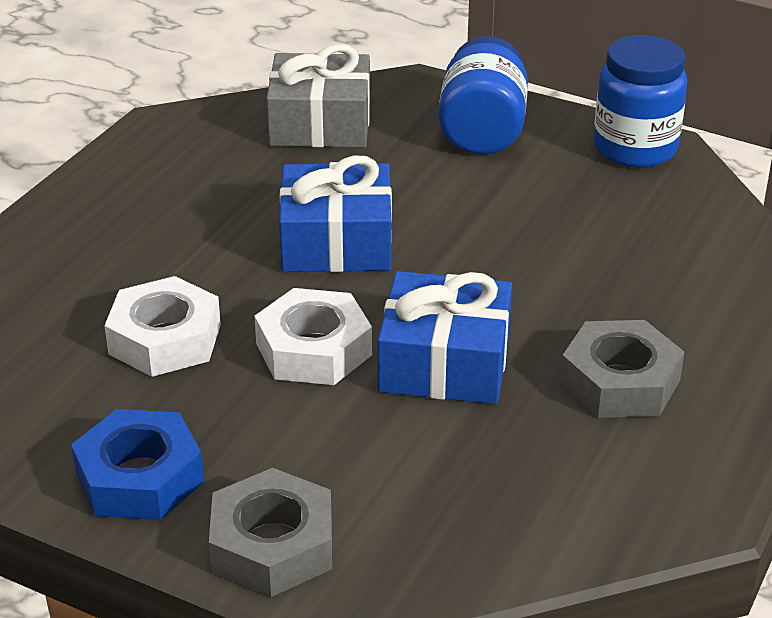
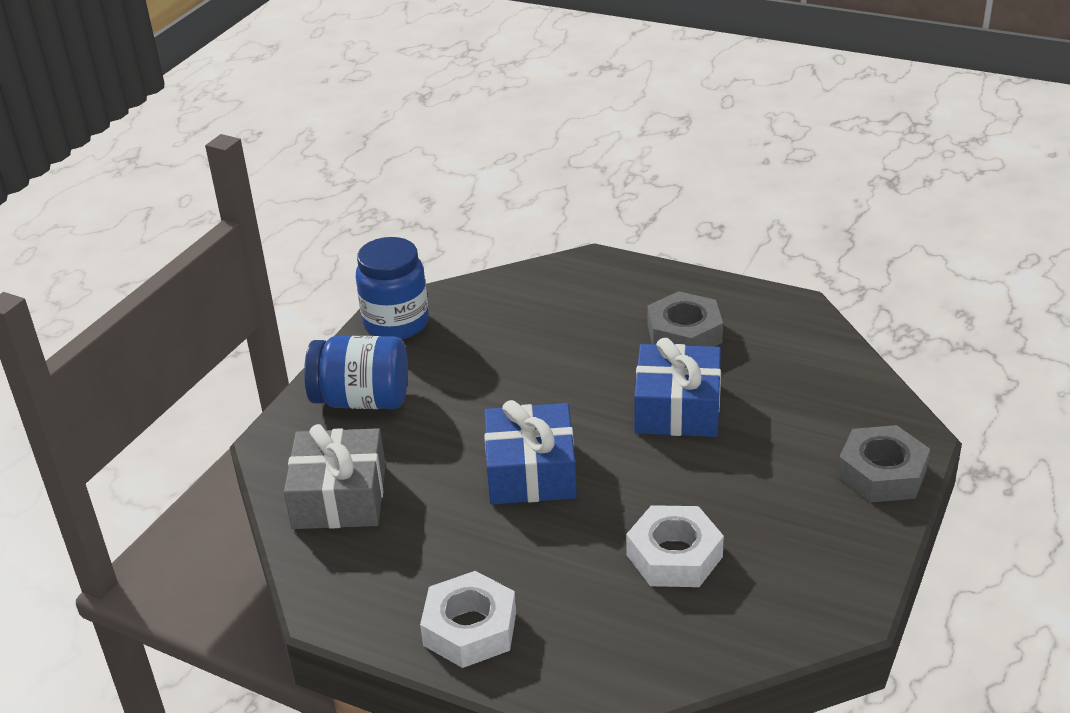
camera: 90 degrees left, 0 degrees up
blue nut [71,409,204,520] -> none
white nut [254,288,372,385] -> white nut moved to [420,571,516,668]

